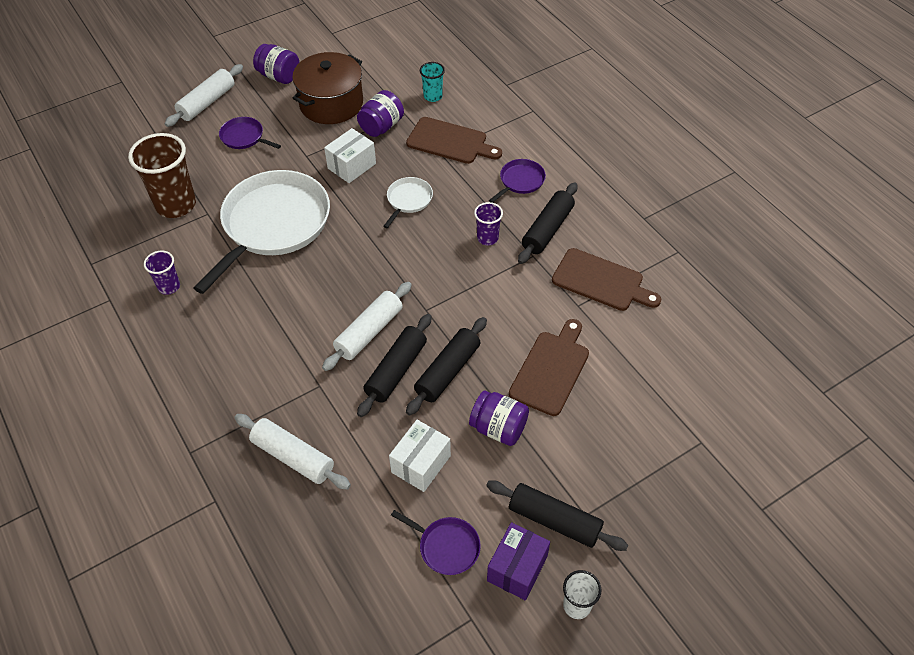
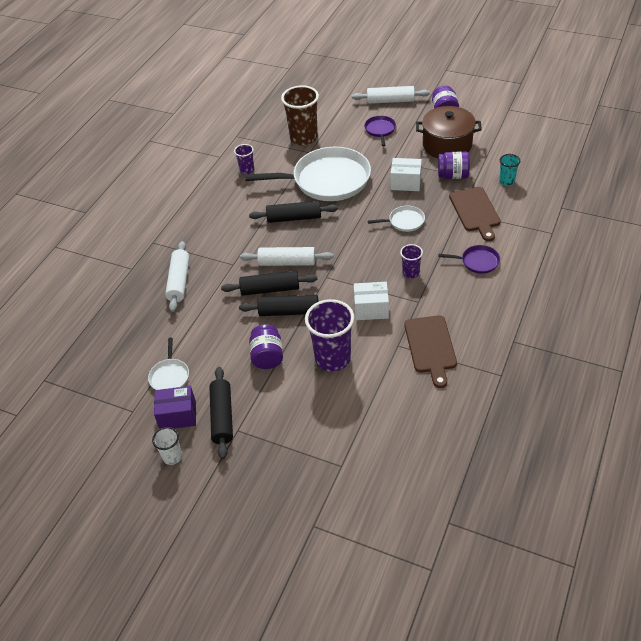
camera: 60 degrees right, 5 degrees down
white box [389,420,451,492] -> white box moved to [354,282,389,320]
purple pan [391,510,481,575] -> white pan [148,338,189,390]
brown cutting board [509,319,589,416] -> purple cup [305,299,354,372]
black rolling pin [518,182,577,264] -> black rolling pin moved to [249,201,338,223]

